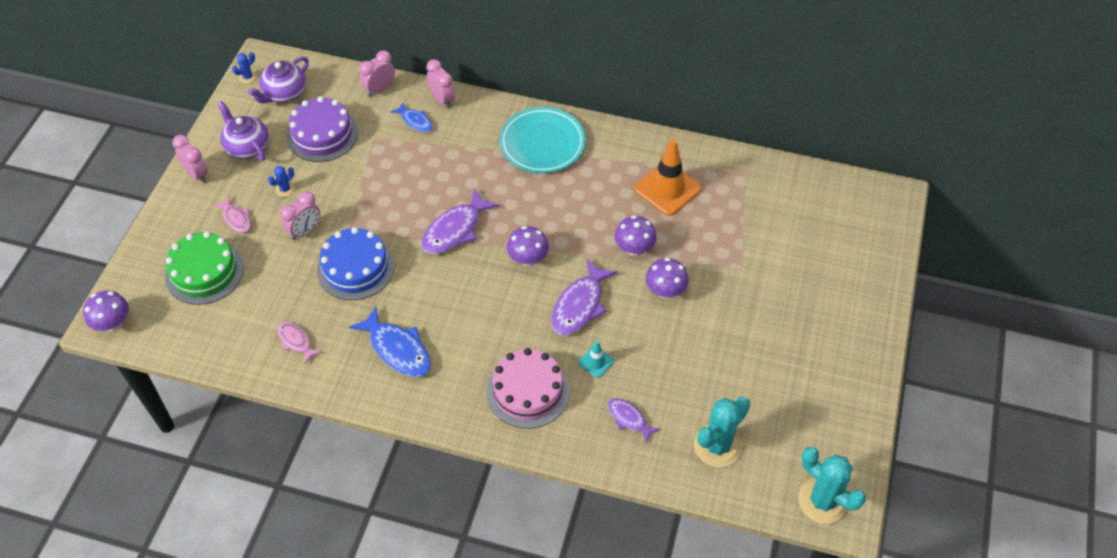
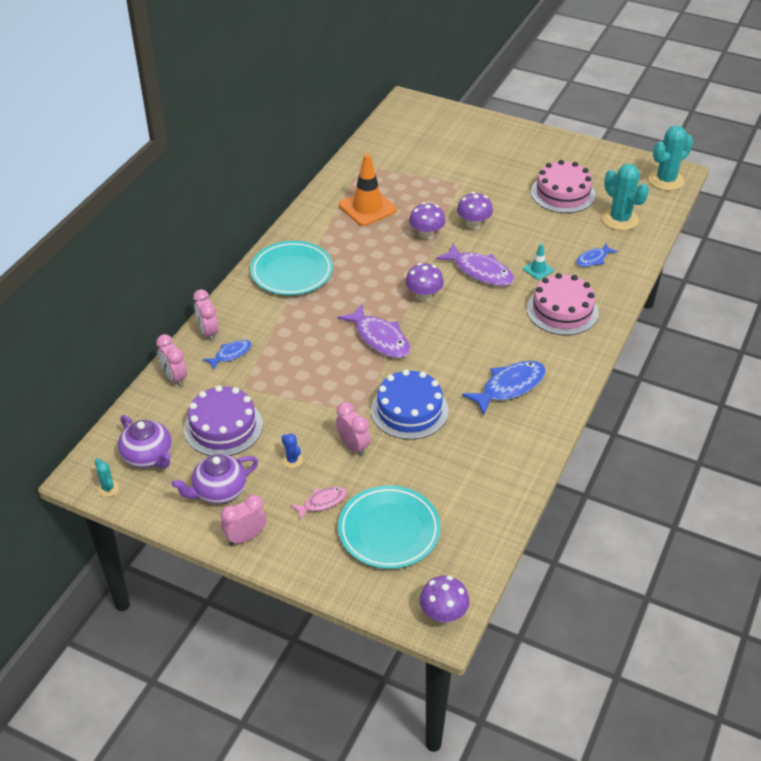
camera: 80 degrees left, 10 degrees down
green cake [165,231,244,305] -> turquoise plate [338,485,441,569]
blue cactus [232,52,257,84] -> turquoise cactus [95,458,119,497]
pink fish [277,322,322,365] -> none
pink clock [426,59,455,108] -> pink clock turned 90 degrees counterclockwise [193,289,218,342]
purple fish [608,398,660,442] -> blue fish [576,243,618,267]
none -> pink cake [531,160,595,213]

